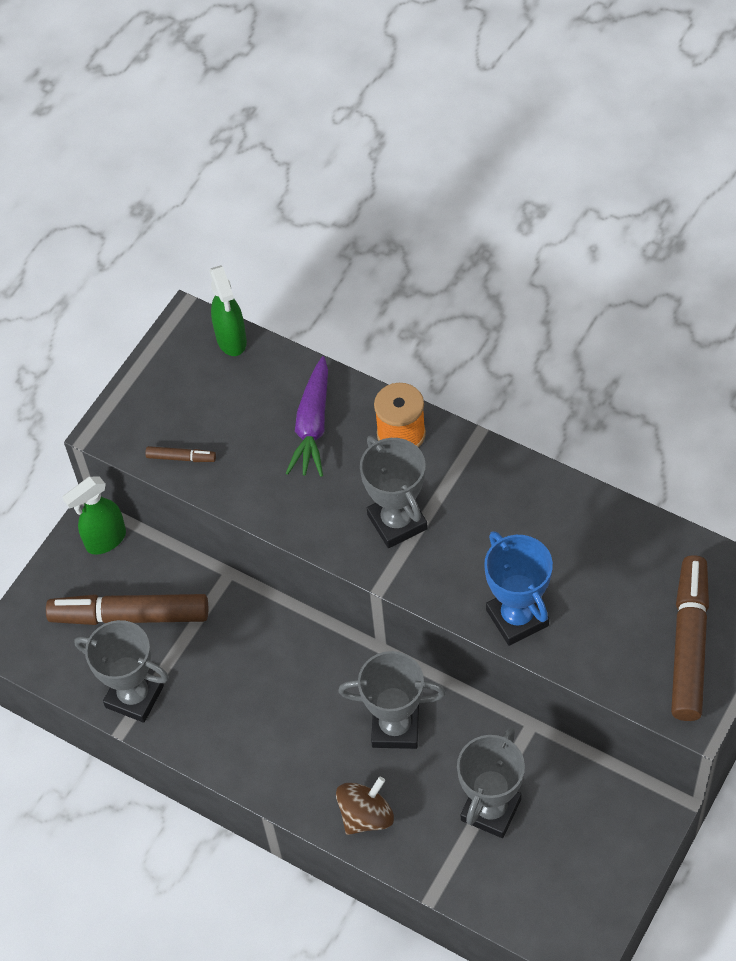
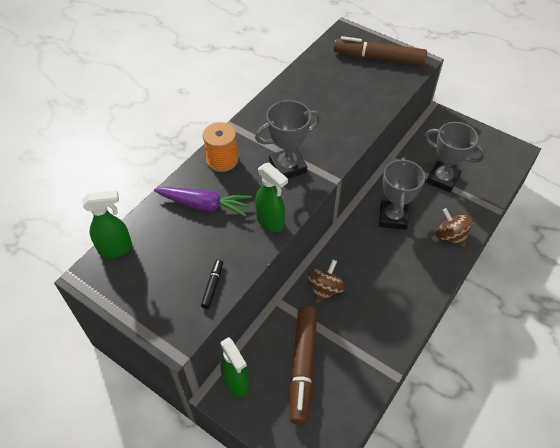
camera: 90 degrees left, 5 degrees down
grey trophy [74,620,169,723] -> none
brown marker [145,446,216,462] -> black marker [201,259,223,309]
blue trophy [484,531,553,646] -> none
none -> green spray bottle [255,163,288,232]
none -> brown spinning top [307,259,346,302]

